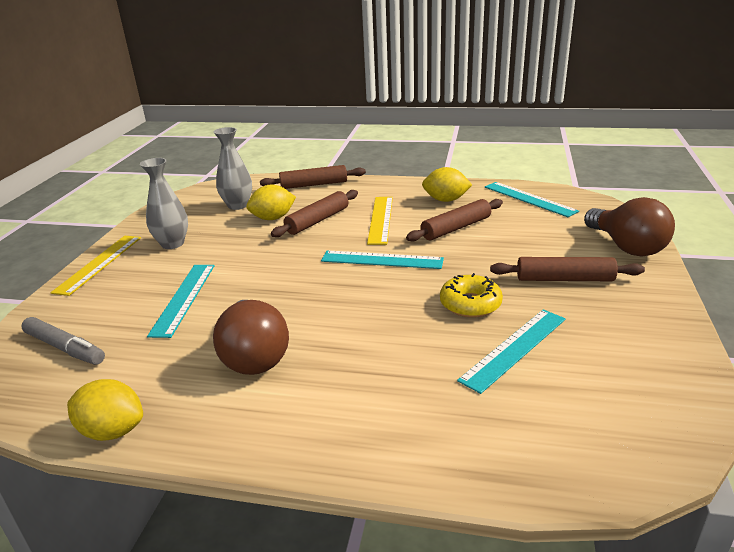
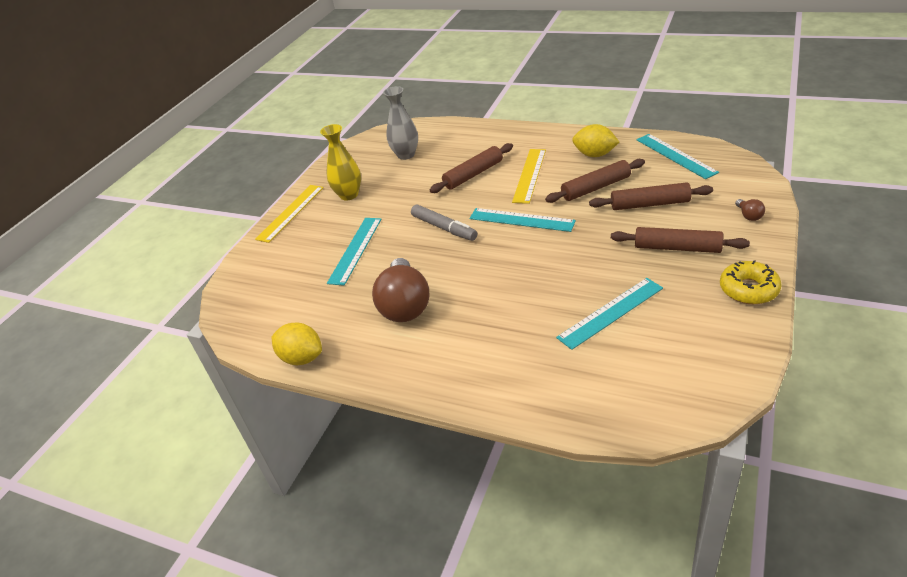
camera: 15 degrees right, 10 degrees up
grey marker [21,317,105,365] -> grey marker moved to [411,205,477,241]
grey vase [140,158,188,249] -> yellow vase [320,124,361,201]
yellow lemon [246,185,296,220] -> none
brown rolling pin [260,165,366,189] -> brown rolling pin moved to [589,182,713,210]
yellow donut [440,273,503,318] -> yellow donut moved to [720,260,782,304]
brown light bulb [584,197,675,256] -> brown light bulb [735,199,765,221], size x0.41

